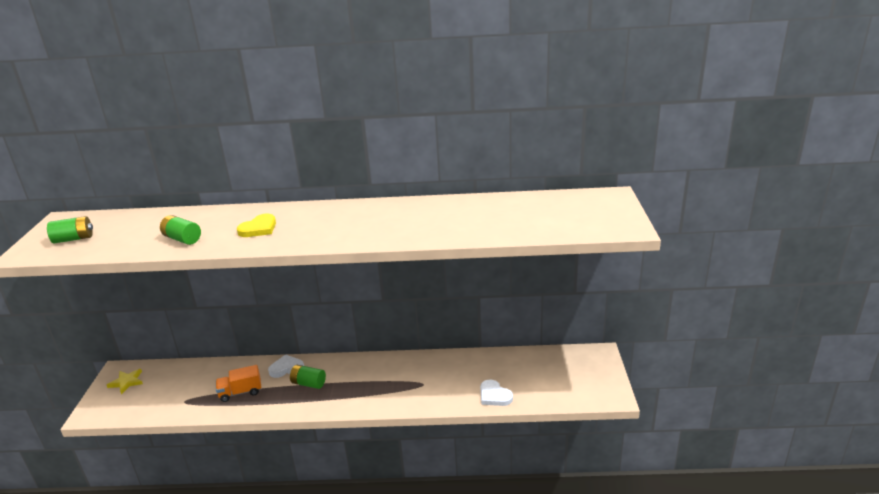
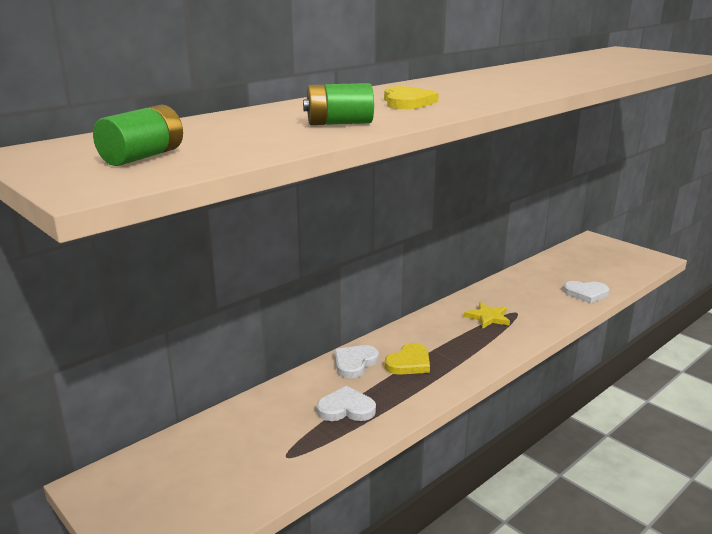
camera: 45 degrees left, 5 degrees down
yellow star [107,369,143,395] -> yellow star moved to [464,302,510,329]
orange truck [216,365,261,402] -> white heart [317,386,376,421]
green battery [290,365,326,389] -> yellow heart [385,343,430,375]

